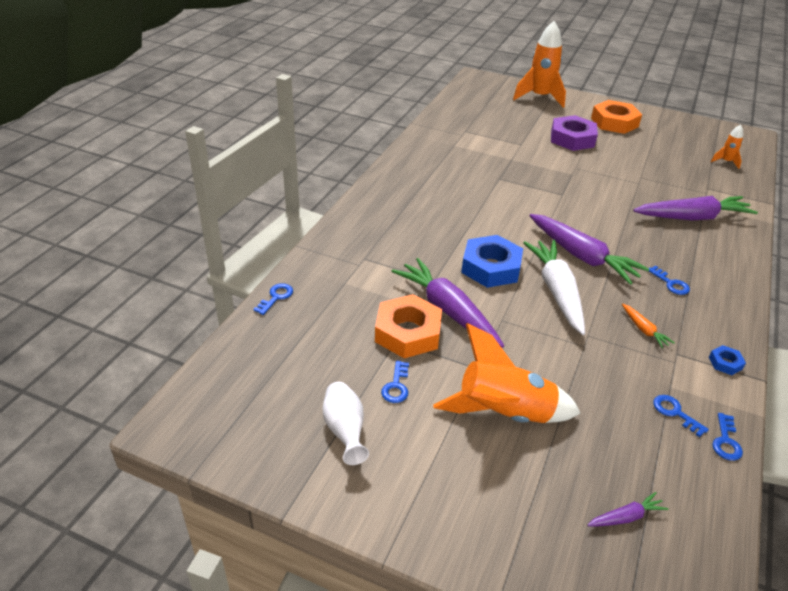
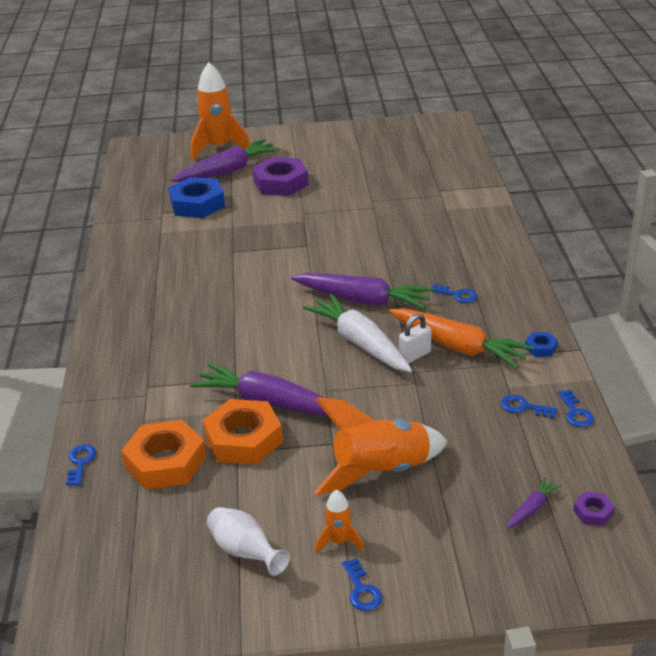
camera: 25 degrees left, 5 degrees down
blue key [381,361,409,403] -> blue key moved to [342,558,382,611]
blue nut [461,235,523,288] -> blue nut moved to [168,177,225,218]
orange nut [591,100,642,134] -> orange nut moved to [121,420,206,490]
orange carrot [622,304,675,348] -> orange carrot [389,308,534,369], size x2.25
purple carrot [633,196,758,220] -> purple carrot moved to [171,139,280,182]
orange rocket [711,125,743,169] -> orange rocket moved to [315,490,364,554]
none -> white padlock [399,314,431,363]
none -> purple nut [573,492,615,526]

